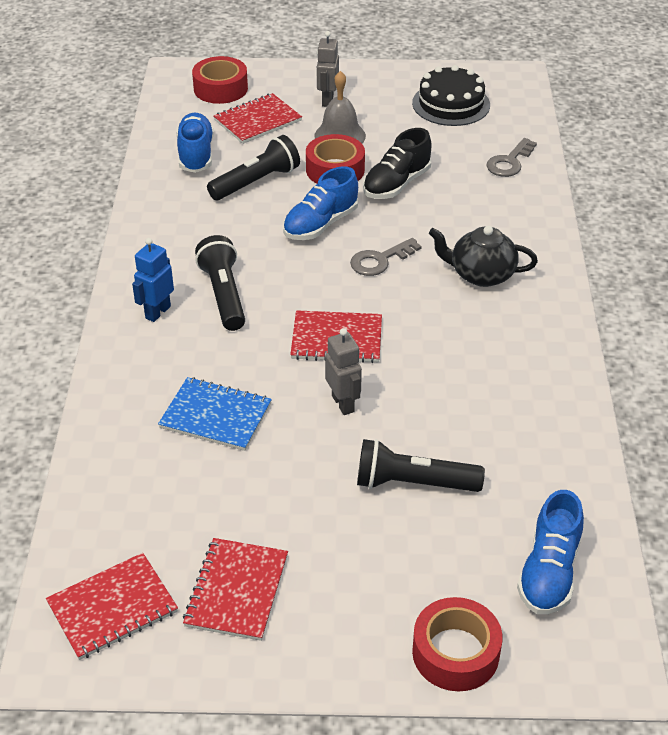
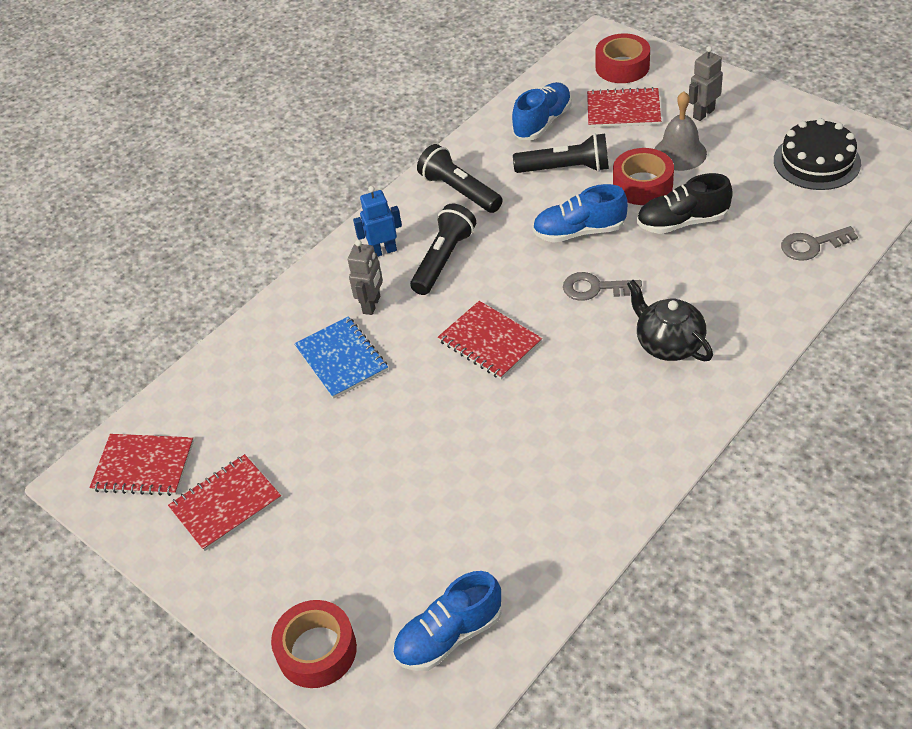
camera: 45 degrees right, 5 degrees up
grey robot [325,328,362,415] -> grey robot moved to [348,240,383,315]
black flashlight [357,439,485,492] -> black flashlight moved to [417,144,503,213]

